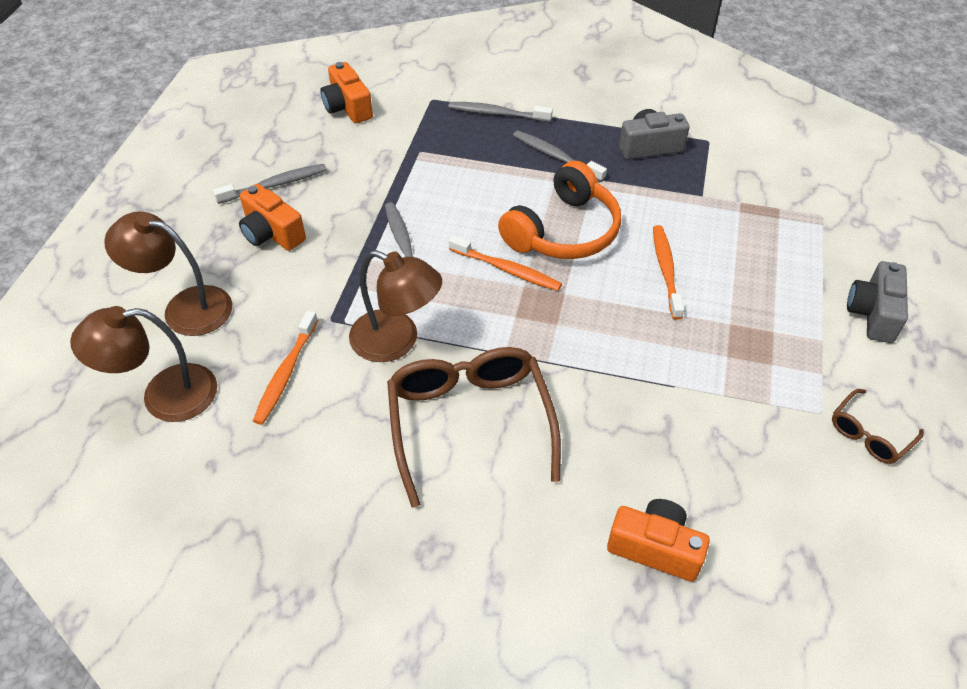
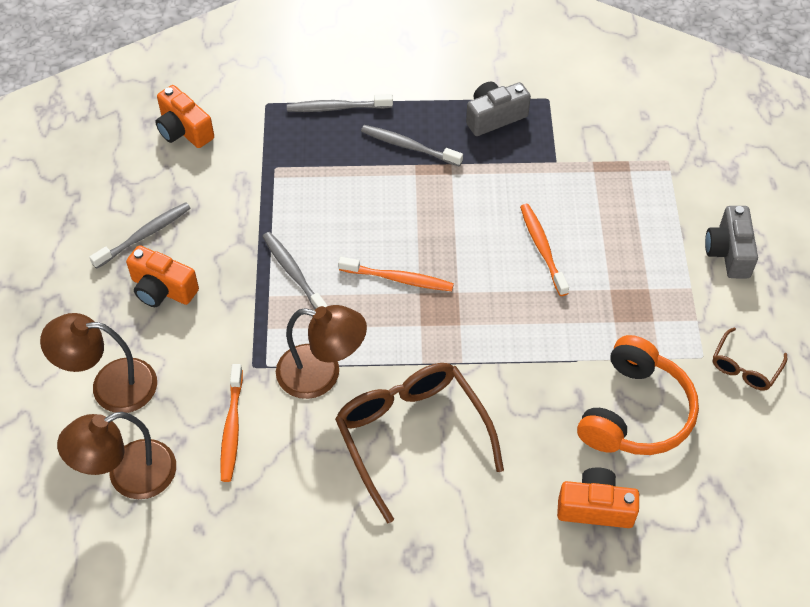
camera: 15 degrees left, 5 degrees up
orange headphones [498,161,621,259] -> orange headphones moved to [577,335,699,455]

